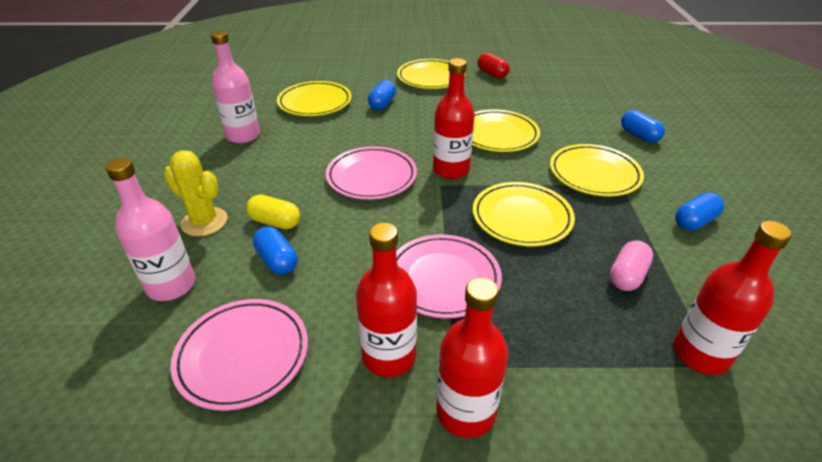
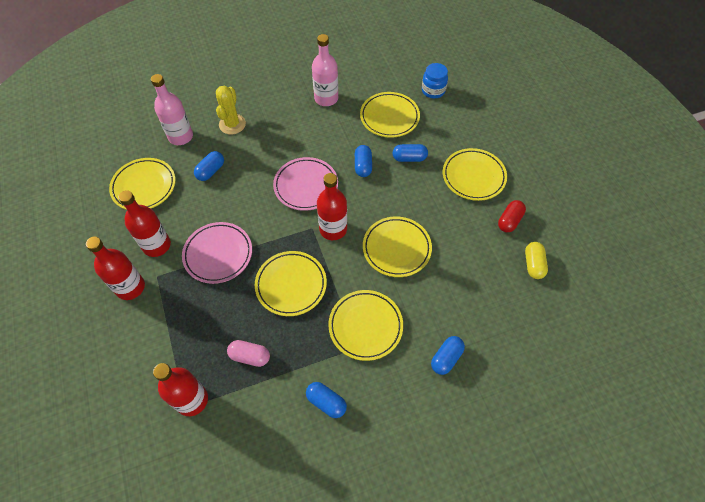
camera: 70 degrees right, 20 degrees up
pink plate [171,299,308,411] -> yellow plate [109,158,176,210]
yellow capsule [246,195,300,229] -> yellow capsule moved to [525,242,548,279]
none -> blue capsule [355,145,372,177]
none -> blue jar [422,63,448,98]

